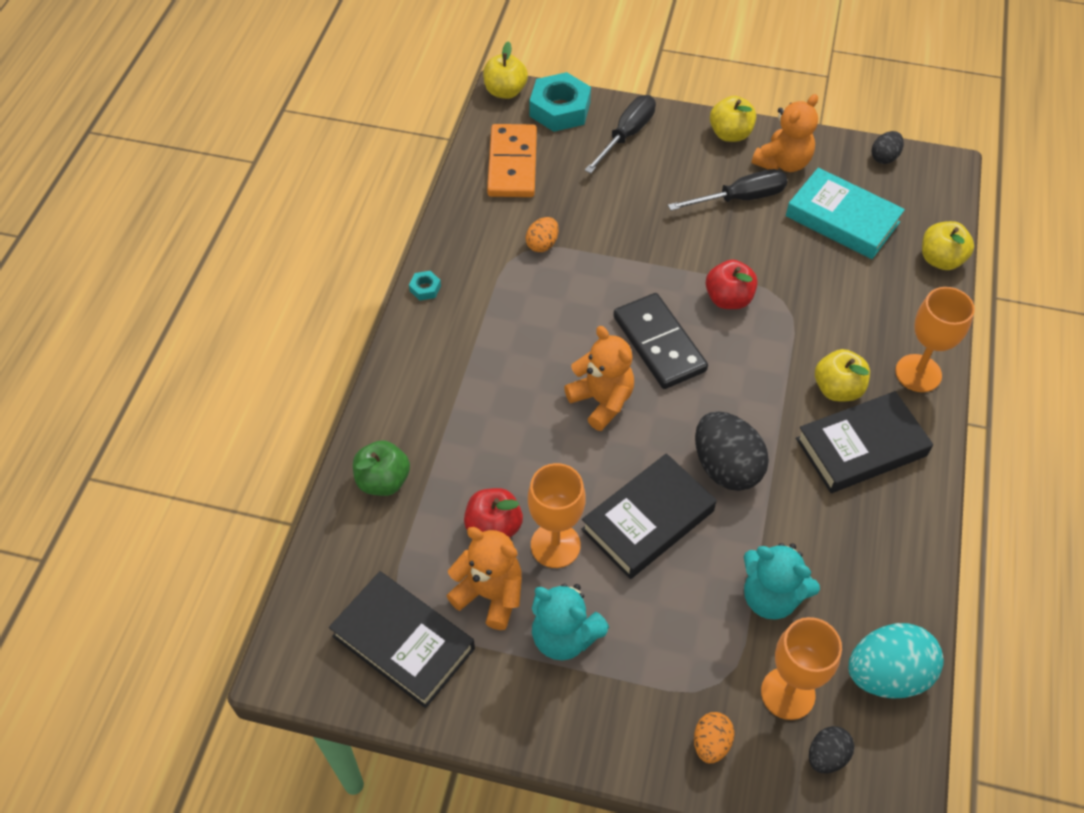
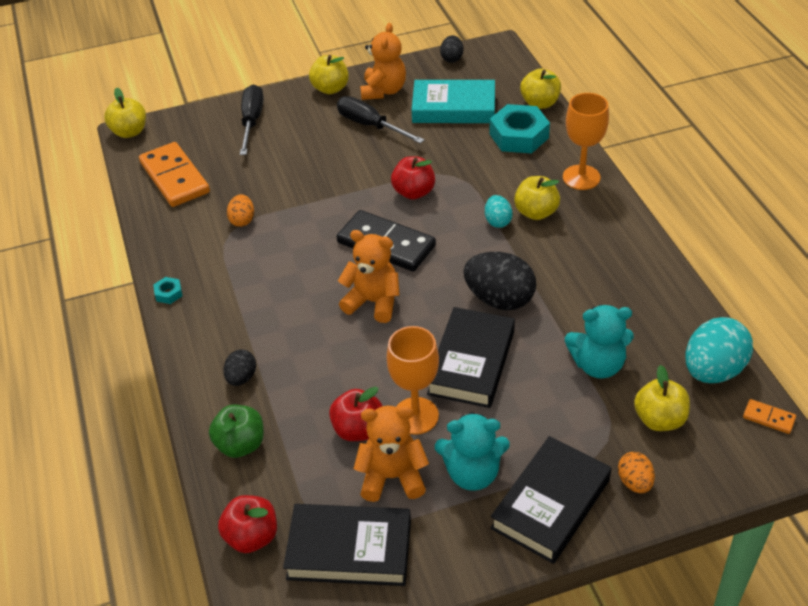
camera: 30 degrees left, 10 degrees down
turquoise nut [529,72,591,132] -> turquoise nut moved to [489,104,550,153]
black screwdriver [668,169,787,211] -> black screwdriver turned 90 degrees counterclockwise [337,96,424,144]
orange goblet [761,617,842,720] -> yellow apple [634,365,690,431]
black book [796,391,933,493] -> black book moved to [490,436,611,564]
black egg [809,726,854,773] -> black egg moved to [224,349,256,386]
none -> red apple [218,495,277,553]
none -> turquoise egg [485,195,513,228]
none -> orange domino [743,399,796,434]

